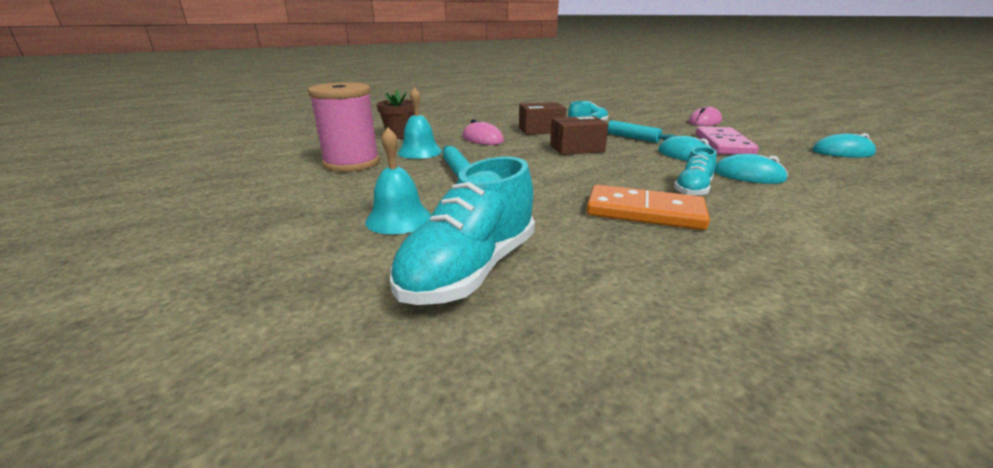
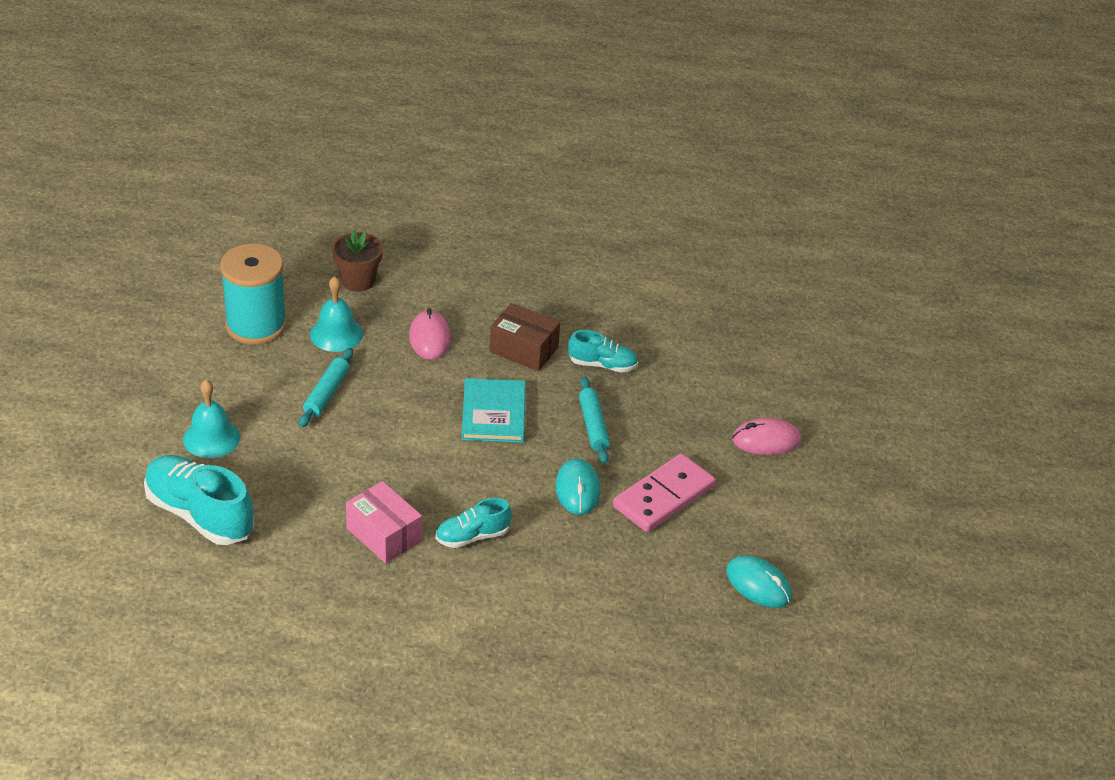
camera: 35 degrees right, 15 degrees up
pink spool [308,82,380,172] -> turquoise spool [220,243,287,345]
turquoise shoe [390,157,535,305] -> turquoise shoe turned 60 degrees clockwise [144,455,254,545]
brown box [550,116,609,155] -> turquoise book [462,378,526,443]
orange domino [586,185,710,230] -> pink box [346,481,422,563]
turquoise mouse [714,154,788,184] -> none

